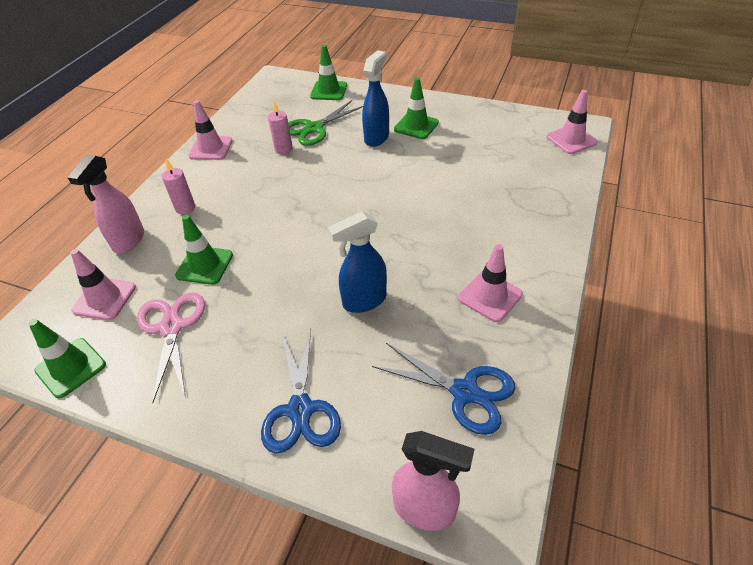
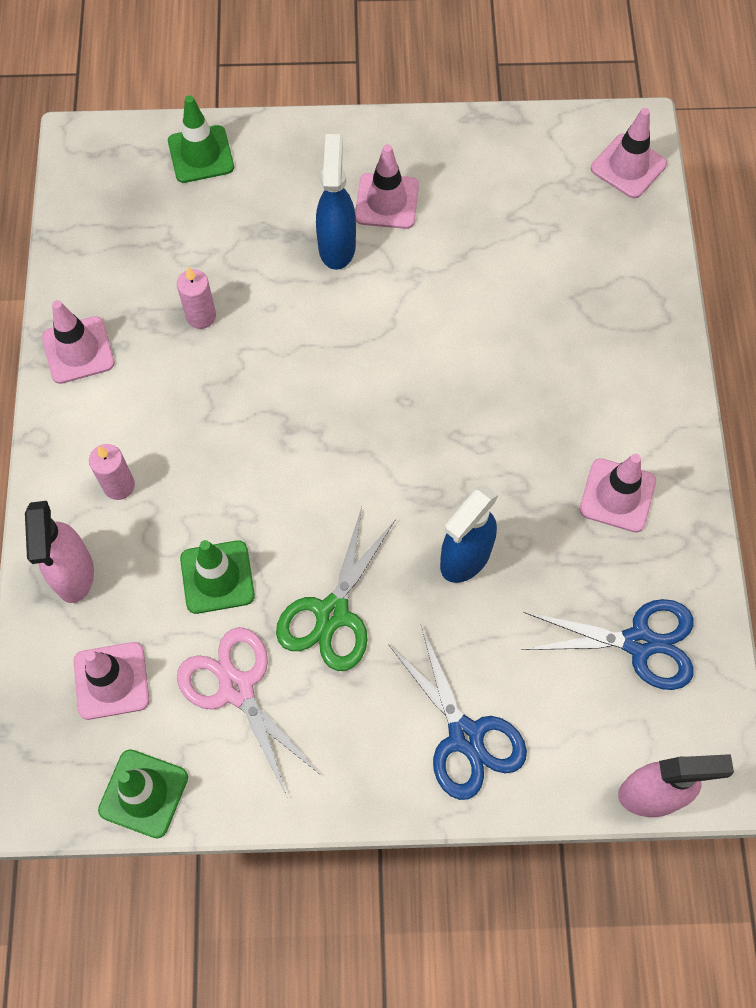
camera: 25 degrees left, 20 degrees up
green scissors [288,100,363,146] -> green scissors moved to [276,507,396,671]
green traffic cone [394,78,439,139] -> pink traffic cone [355,144,419,229]

